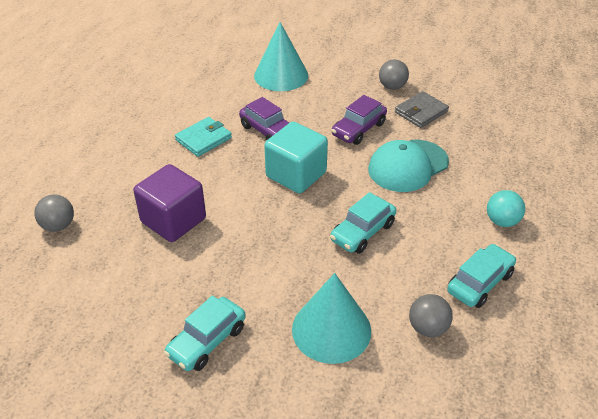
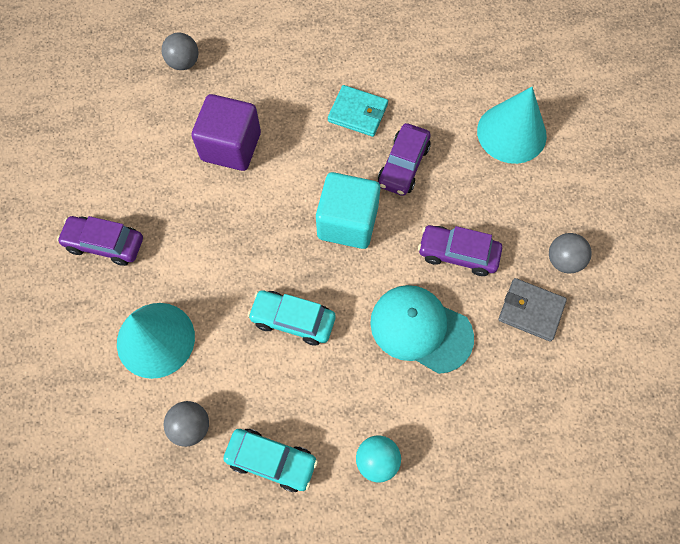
camera: 65 degrees right, 25 degrees up
turquoise car [164,296,246,371] -> purple car [57,216,143,266]

